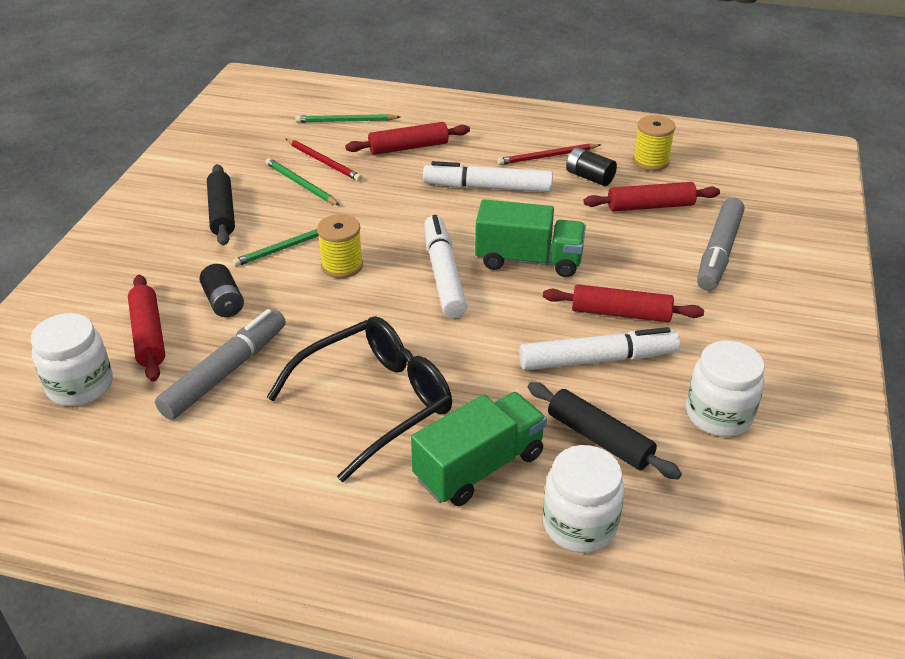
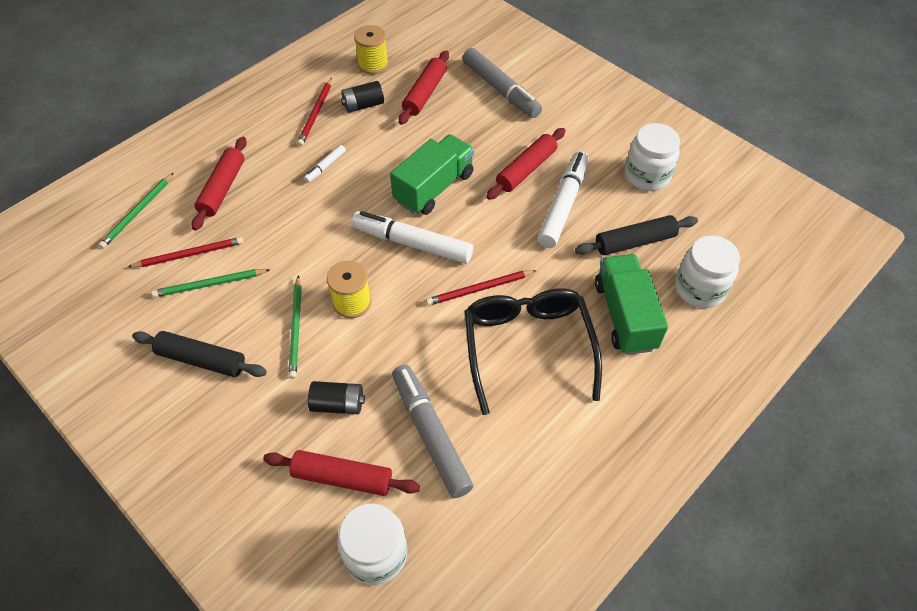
camera: 60 degrees left, 15 degrees up
white marker [423,161,553,192] -> white marker [304,145,346,183], size x0.47
none -> red pencil [426,270,537,306]

